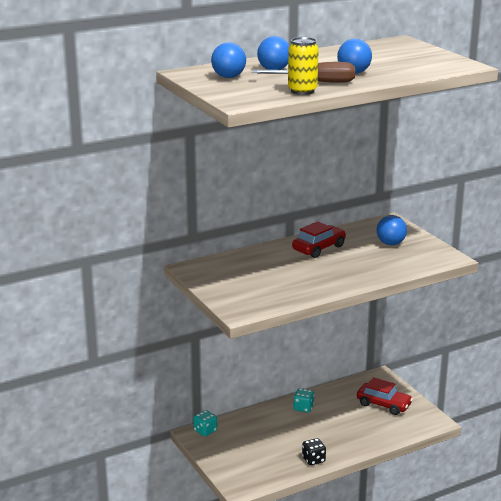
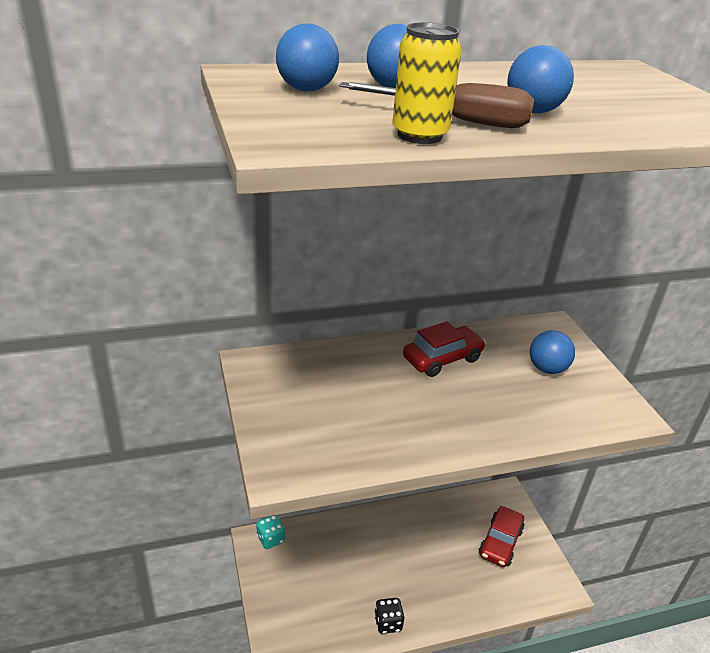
camera: 10 degrees right, 10 degrees up
turquoise dice [293,388,315,413] -> none
red car [357,377,413,415] -> red car turned 75 degrees clockwise [479,506,525,567]

